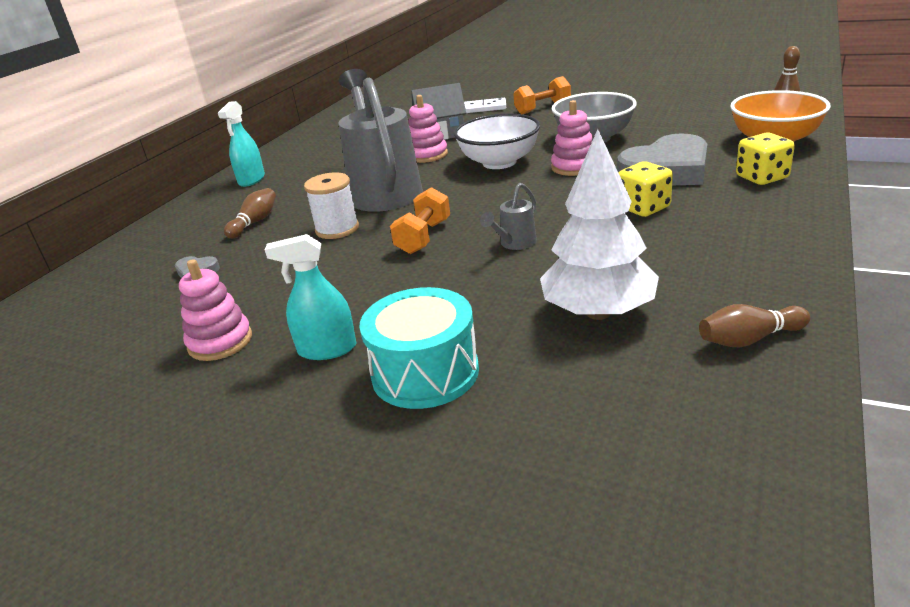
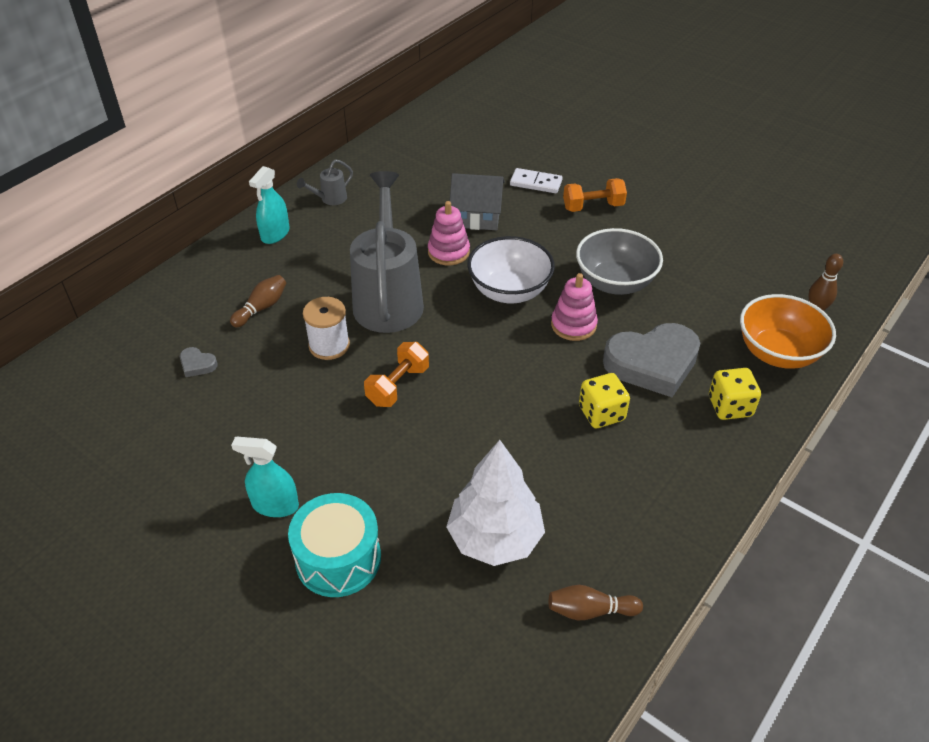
camera: 10 degrees right, 15 degrees up
pink stacking toy [179,259,252,361] -> none
grey watering can [480,183,537,250] -> grey watering can moved to [297,159,353,205]

